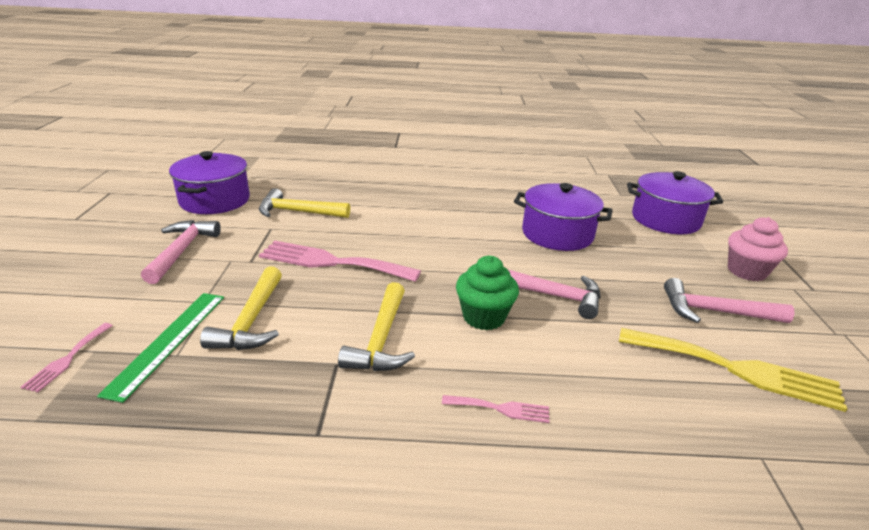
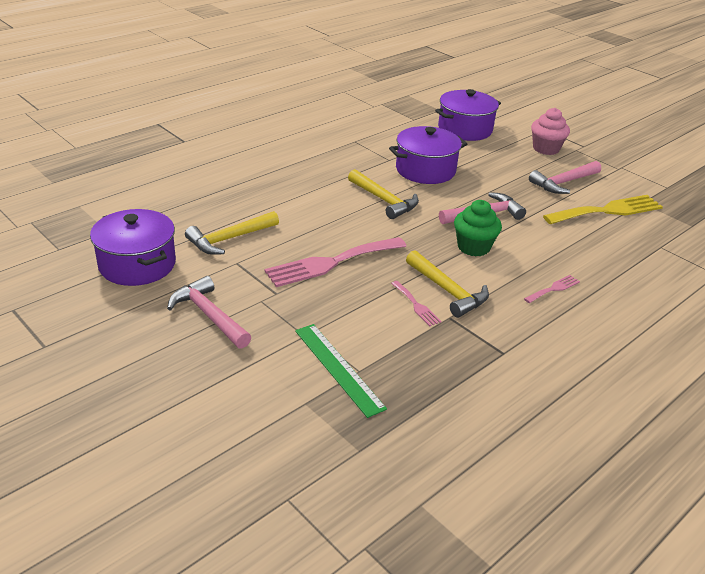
camera: 45 degrees left, 5 degrees up
pink fork [21,323,113,392] -> pink fork moved to [391,281,442,326]
yellow hammer [200,266,282,350] -> yellow hammer moved to [348,169,419,219]

